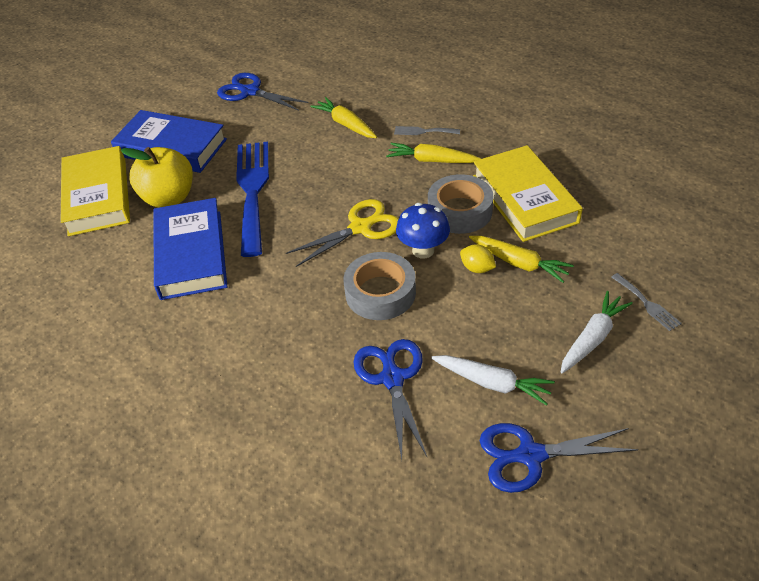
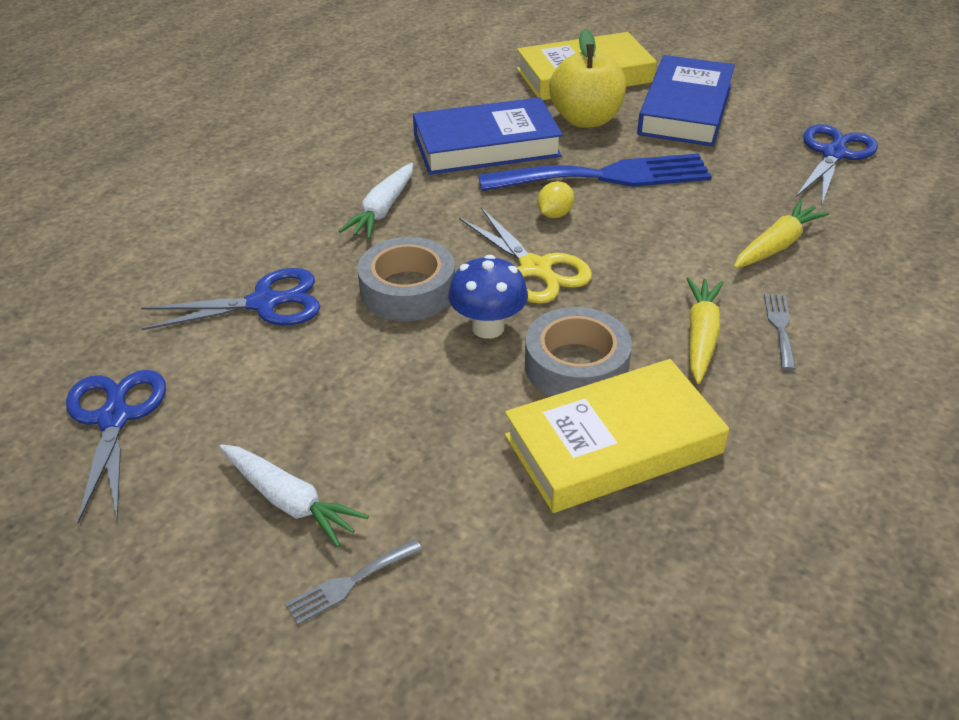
camera: 85 degrees right, 5 degrees down
white carrot [431,355,555,406] -> white carrot moved to [339,163,413,239]
yellow lemon [460,245,496,273] -> yellow lemon moved to [537,181,574,218]
yellow carrot [469,236,574,283] -> none

